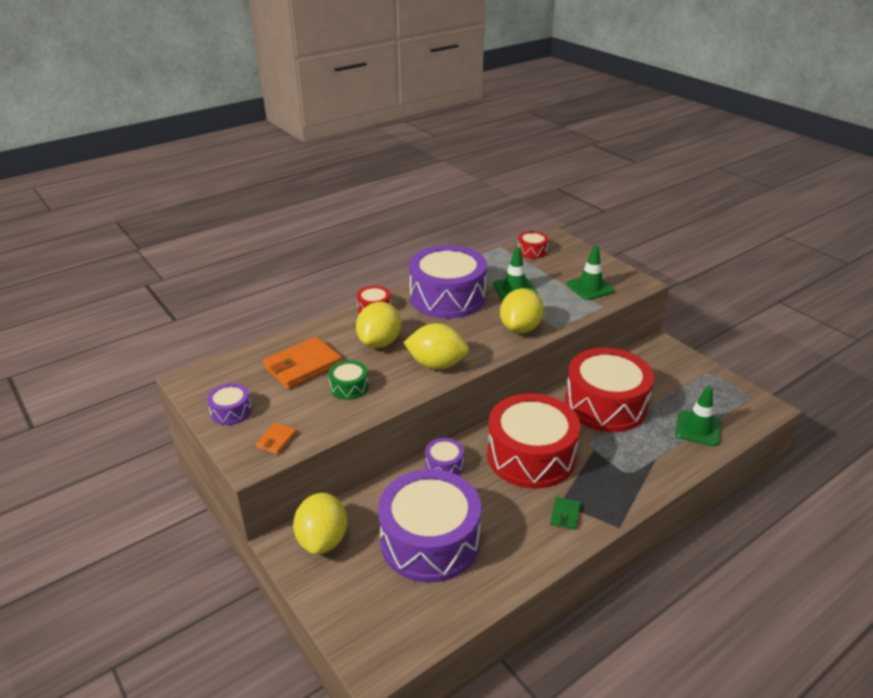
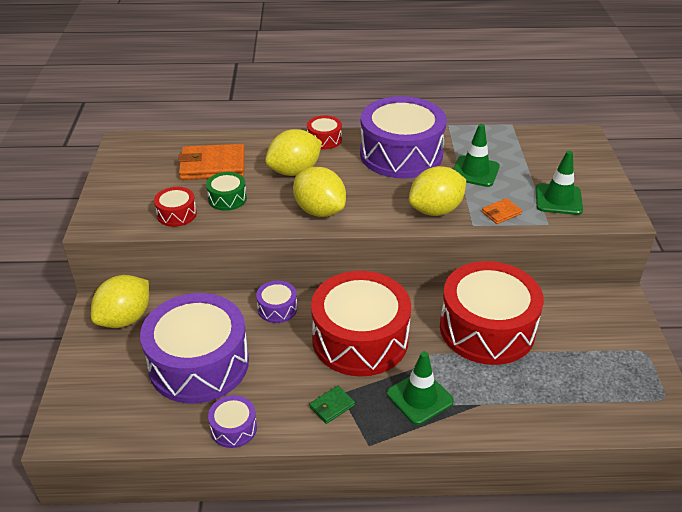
camera: 35 degrees right, 5 degrees up
purple drum [207,383,252,425] -> purple drum moved to [208,395,257,448]
orange wallet [256,423,297,455] -> orange wallet moved to [482,198,522,224]
red drum [518,231,548,259] -> red drum moved to [154,187,197,227]
green traffic cone [675,386,722,446] -> green traffic cone moved to [387,351,454,425]

